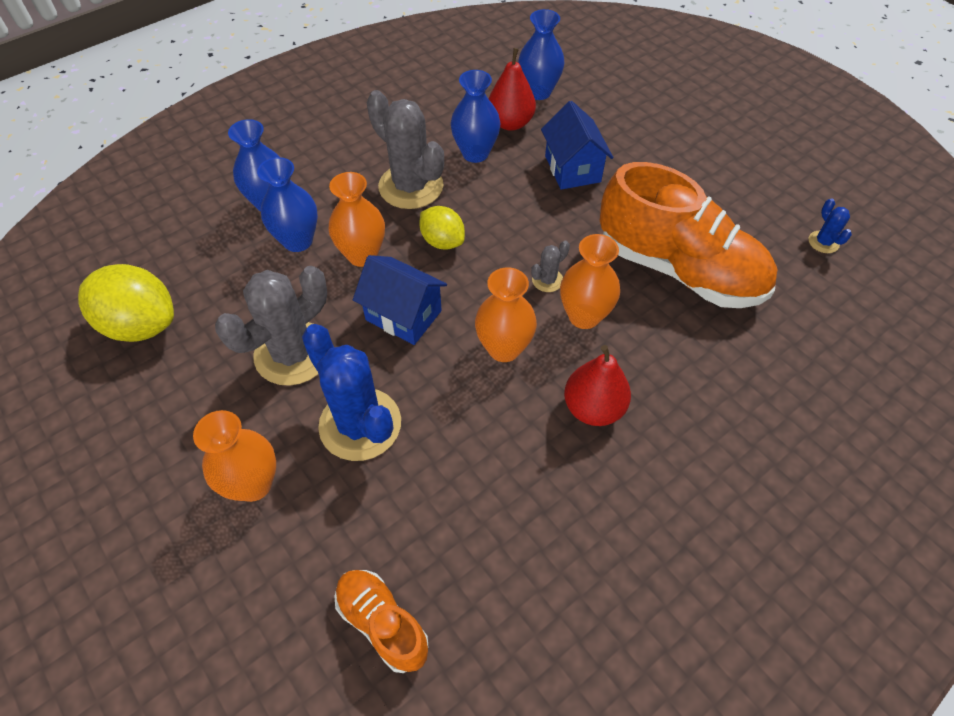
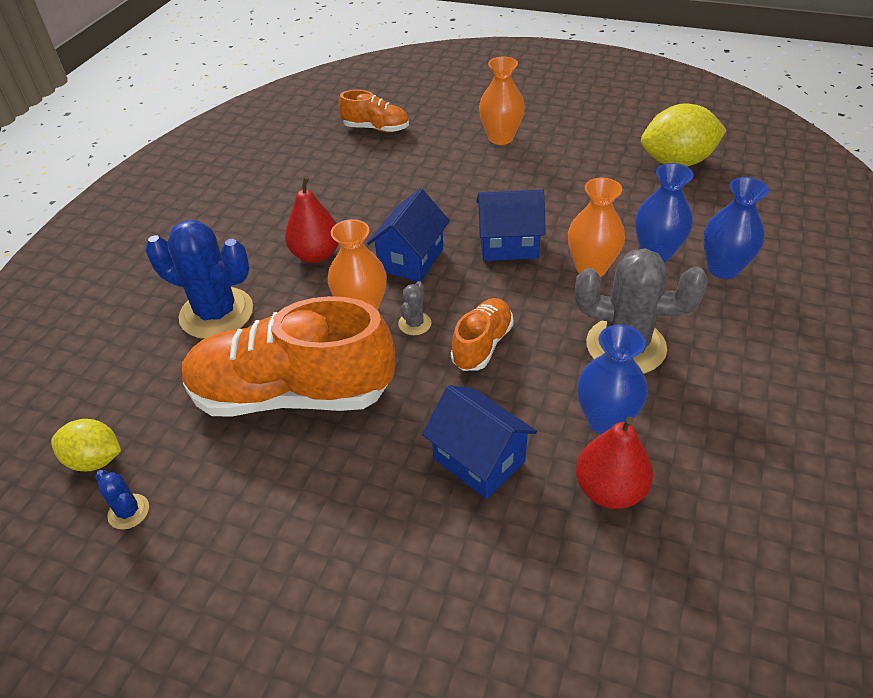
camera: 150 degrees right, 10 degrees down
grey cactus [215,266,327,386] -> none
blue cactus [302,324,401,461] -> blue cactus moved to [146,220,253,339]
yellow lemon [419,206,465,250] -> yellow lemon moved to [51,419,121,471]
orange vase [475,267,537,362] -> blue house [367,189,450,282]
blue vase [518,9,565,100] -> none
none -> orange shoe [451,298,514,371]

